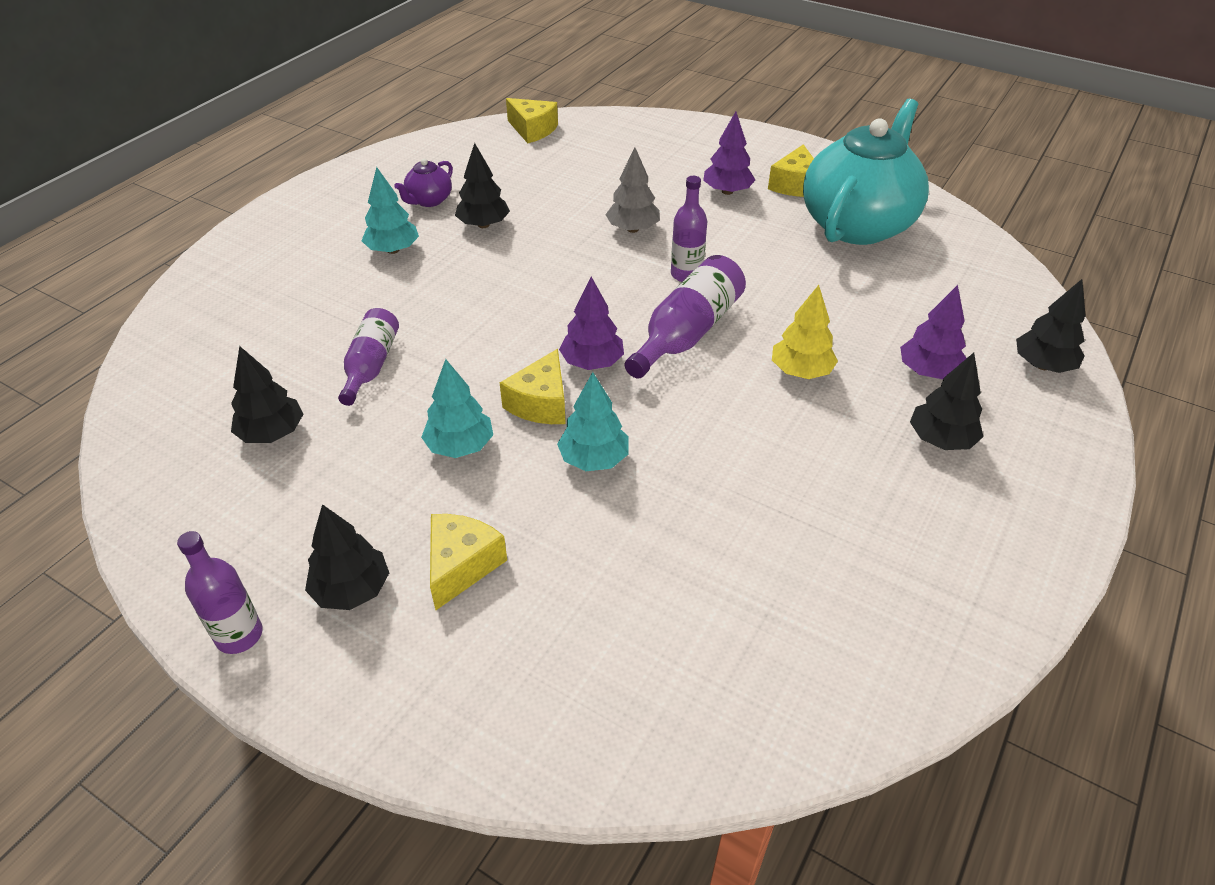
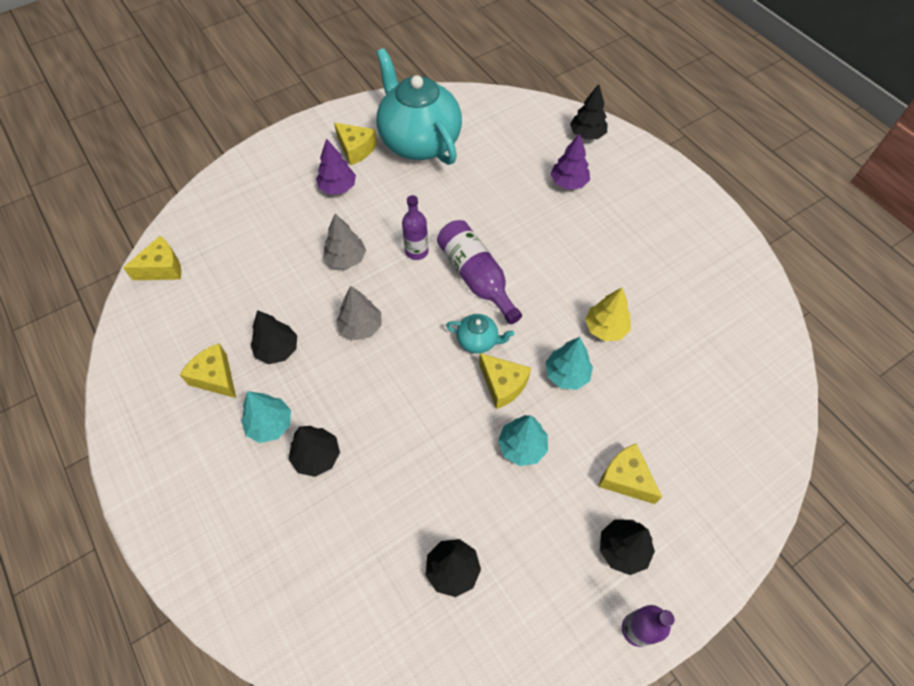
camera: 65 degrees left, 15 degrees up
purple bottle [338,308,399,406] -> none
purple teapot [394,159,453,207] -> yellow cheese [180,343,236,398]
purple tree [559,277,624,370] -> turquoise teapot [446,314,515,353]
yellow tree [772,285,838,379] -> yellow tree moved to [585,288,631,341]
black tree [910,353,983,450] -> black tree moved to [289,426,340,477]
none -> grey tree [336,286,381,340]

